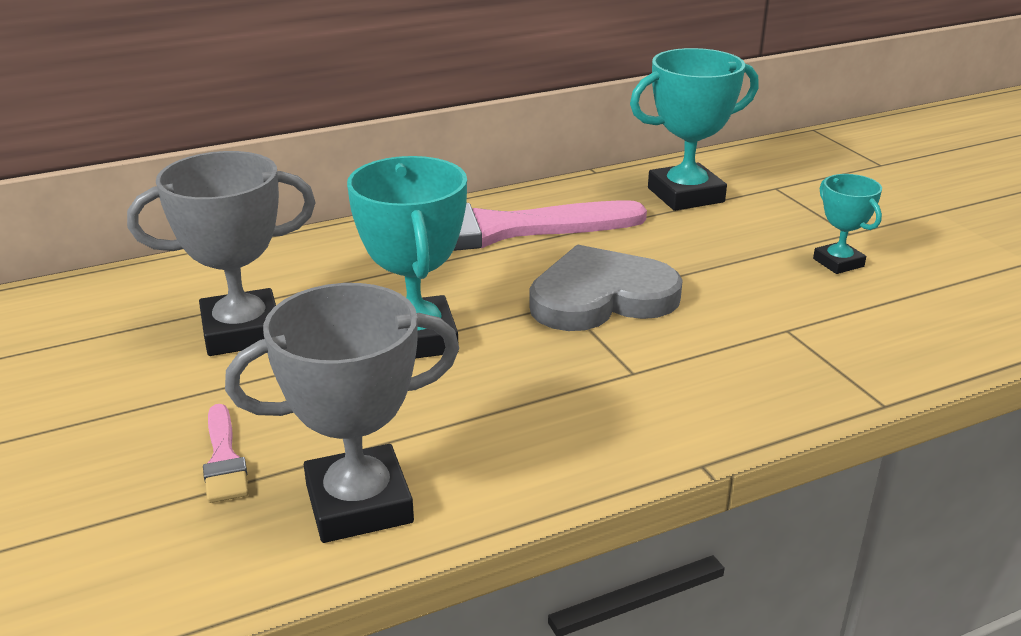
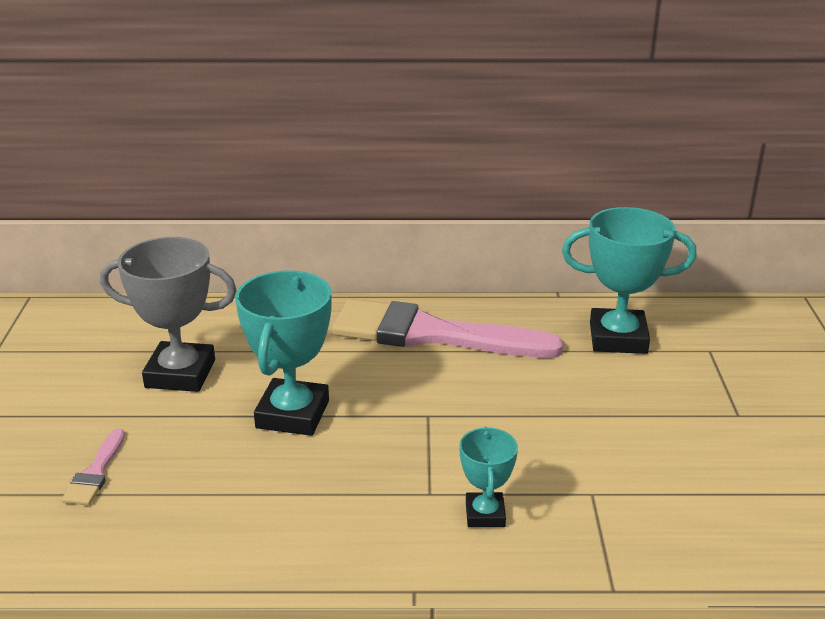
camera: 25 degrees right, 0 degrees up
grey trophy [225,283,459,543] -> none
grey heart [529,245,683,331] -> none
turquoise trophy [813,174,882,274] -> turquoise trophy moved to [460,427,518,527]

